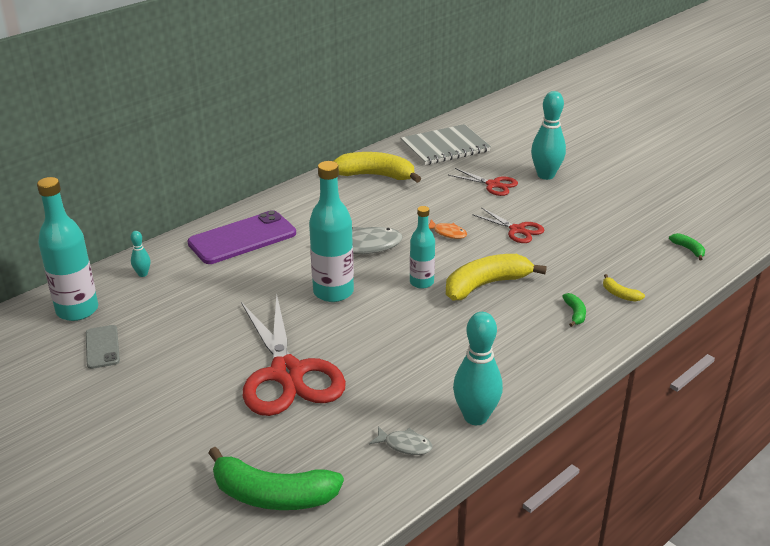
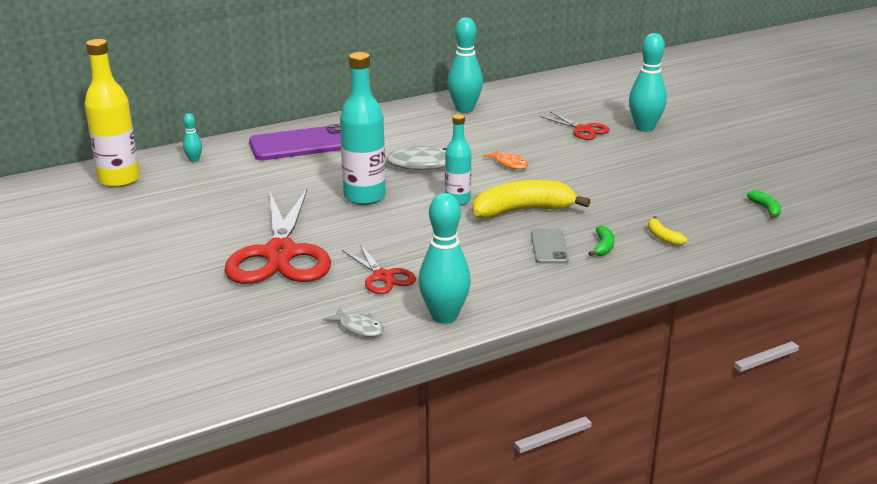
camera: 15 degrees right, 5 degrees down
turquoise bottle [37,177,98,321] -> yellow bottle [85,39,140,188]
grey phone [86,325,120,369] -> grey phone moved to [531,228,569,264]
green banana [208,447,344,510] -> none
yellow banana [333,152,421,183] -> turquoise bowling pin [447,17,483,113]
grey notebook [400,124,491,165] -> none
red scissors [472,207,544,243] -> red scissors moved to [342,244,416,294]

